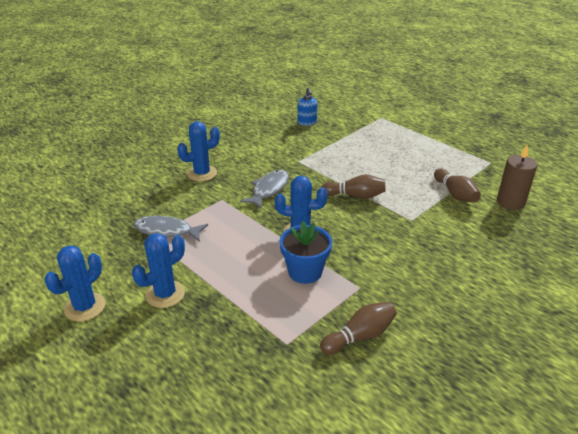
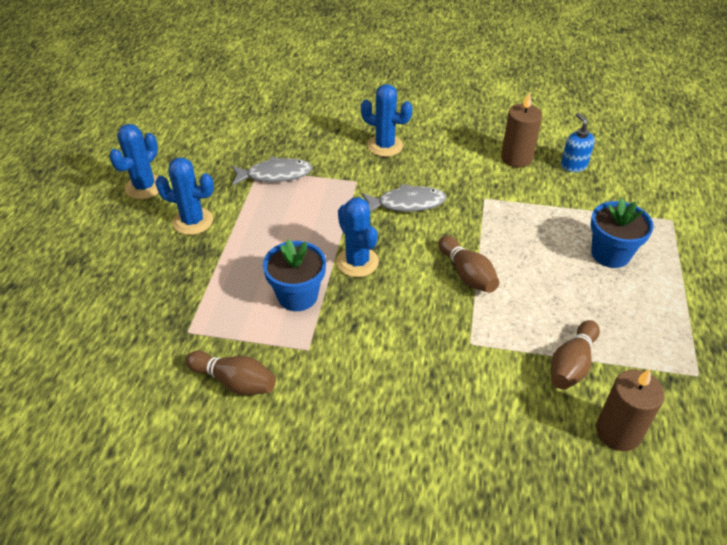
camera: 55 degrees right, 10 degrees up
blue cactus [45,245,106,322] -> blue cactus turned 60 degrees counterclockwise [109,124,159,199]
grey fish [134,216,208,242] -> grey fish turned 105 degrees clockwise [231,156,313,186]
blue soap dispenser [297,87,317,126] -> blue soap dispenser turned 120 degrees clockwise [561,113,595,172]
none -> brown candle [501,92,542,167]
none -> blue flower pot [590,198,653,268]

